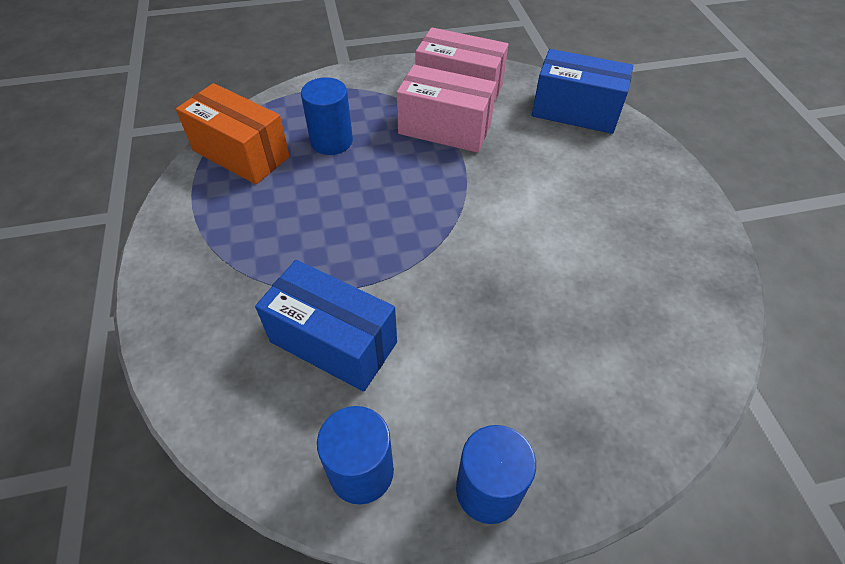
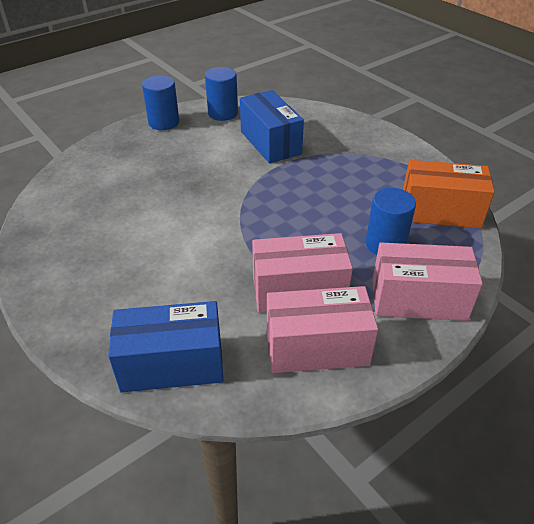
camera: 155 degrees right, 10 degrees down
blue box [255,260,397,392] -> blue box turned 60 degrees clockwise [240,90,304,163]
none -> pink box [372,243,483,321]

